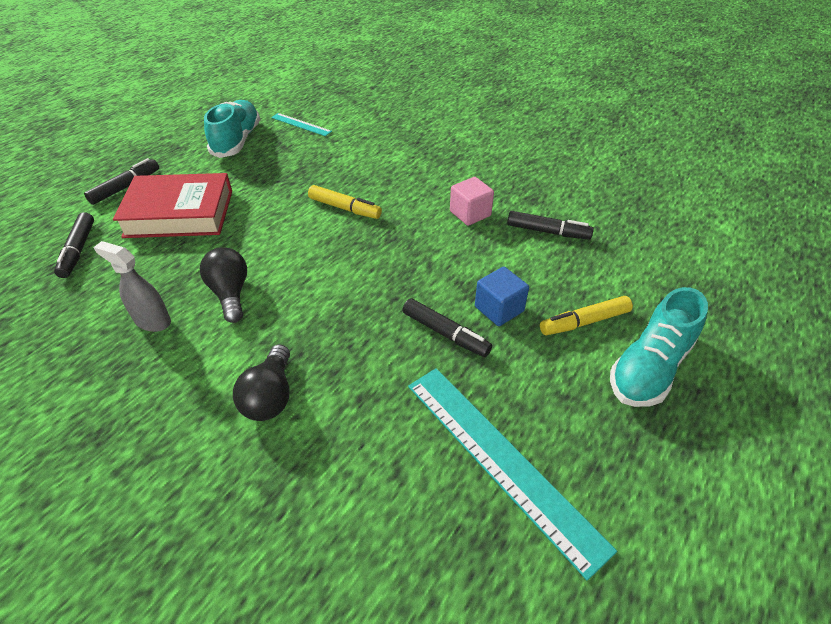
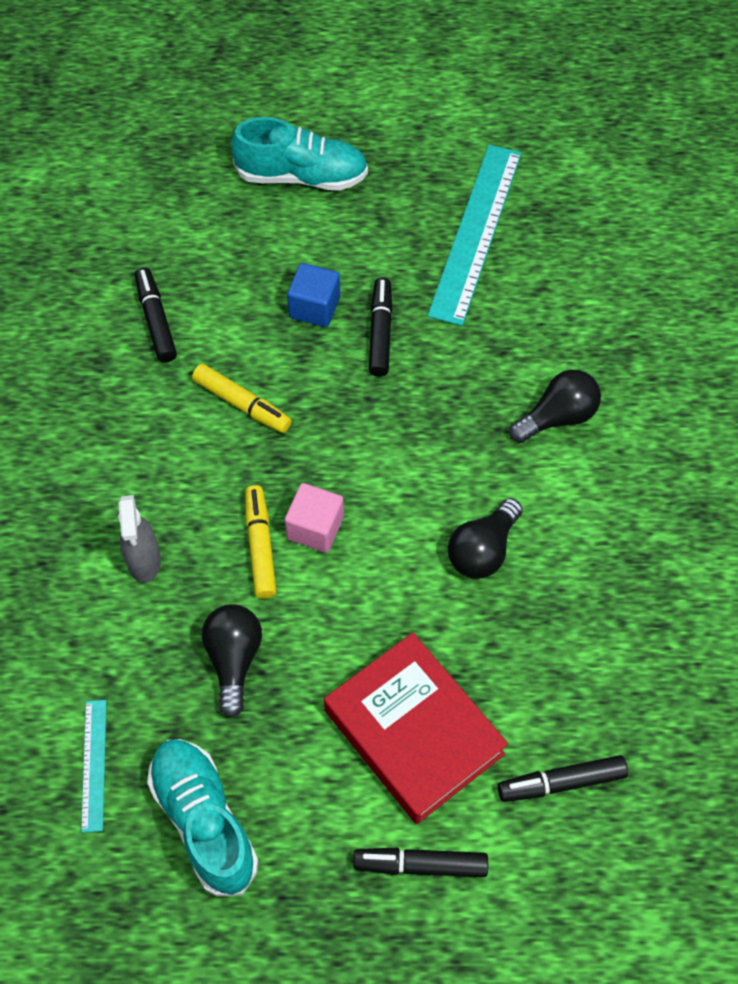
camera: 125 degrees left, 15 degrees up
black marker [54,212,94,278] -> black marker turned 150 degrees counterclockwise [498,755,628,802]
grey spray bottle [93,241,171,332] -> grey spray bottle moved to [118,495,161,583]
turquoise shoe [204,100,260,158] -> turquoise shoe turned 90 degrees clockwise [147,739,258,897]
pink cube [450,177,494,226] -> pink cube moved to [285,483,344,553]
yellow marker [540,296,633,335] -> yellow marker moved to [192,364,292,433]
none -> black light bulb [202,604,262,718]

